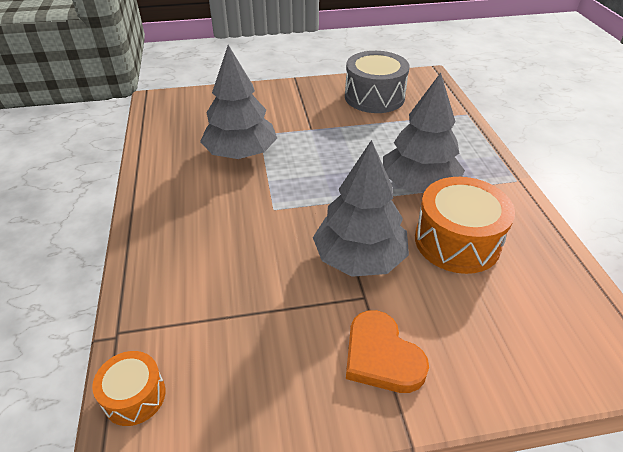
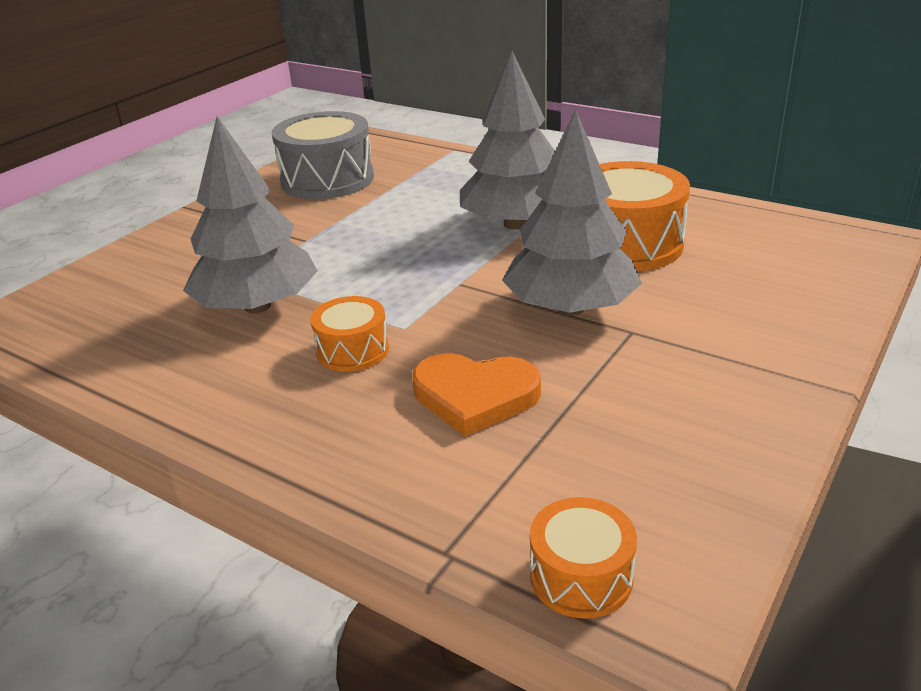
camera: 45 degrees left, 10 degrees down
orange heart [346,310,429,393] -> orange heart moved to [412,353,541,436]
none -> orange drum [311,296,389,372]

